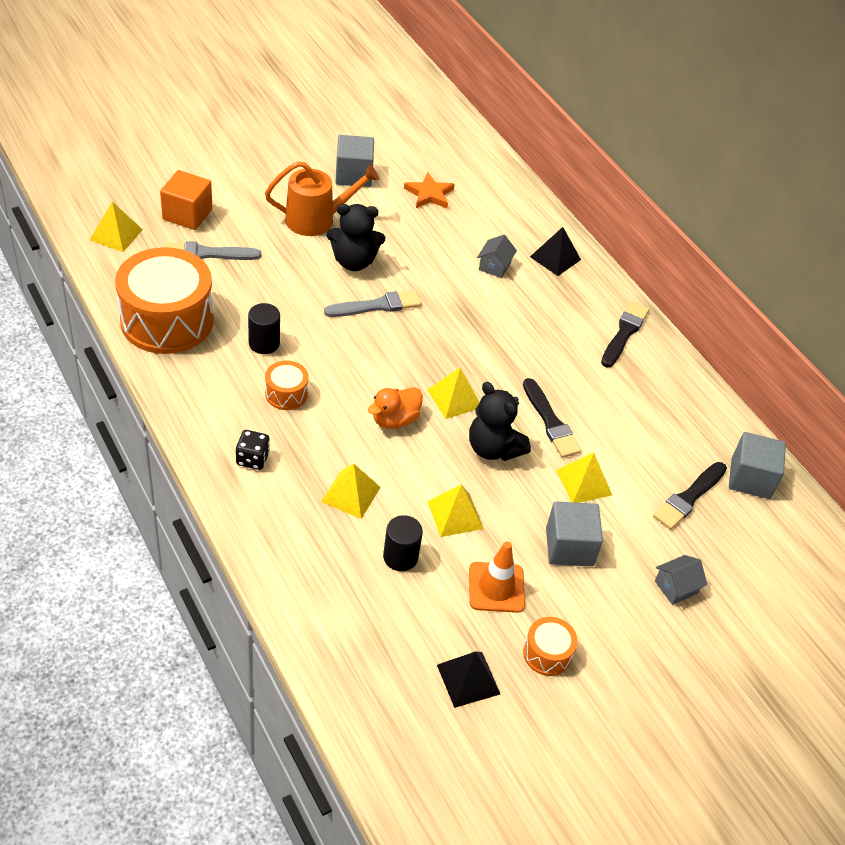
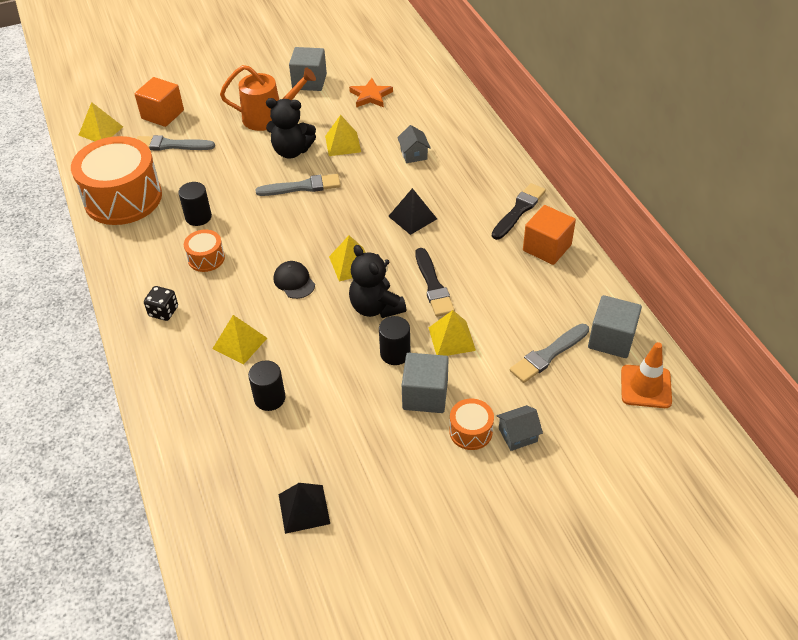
camera: 15 degrees right, 0 degrees up
orange duck [368,387,423,429] -> black cap [274,261,315,299]
yellow pyramid [427,485,483,537] -> yellow pyramid moved to [325,115,361,156]
orange traffic cone [469,542,525,613] -> orange traffic cone moved to [621,342,672,408]
grey house [477,235,517,278] -> grey house turned 45 degrees counterclockwise [397,125,431,163]
orange drum [523,617,578,676] -> orange drum moved to [449,399,494,450]
black pyramid [530,227,581,276] -> black pyramid moved to [388,188,437,235]
black brush [653,462,727,530] -> grey brush [510,324,589,383]
none -> black cylinder [379,316,411,365]
none -> orange cube [523,205,576,265]

